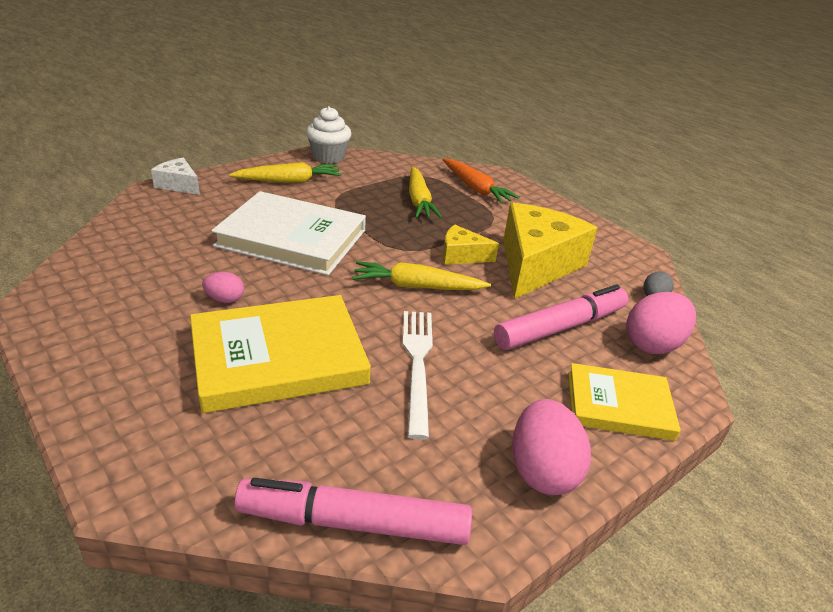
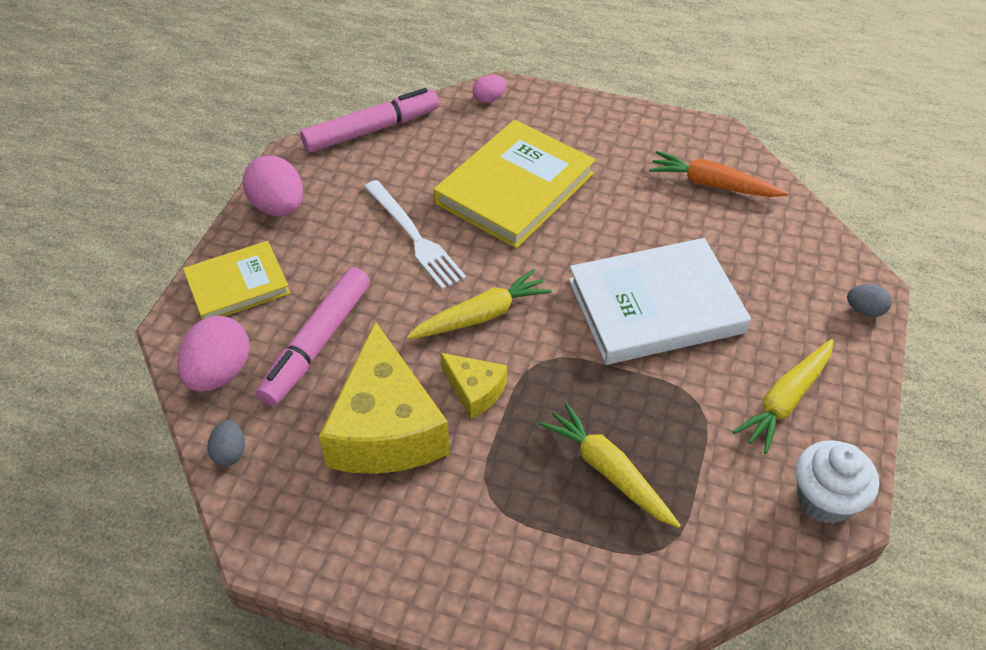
camera: 150 degrees right, 15 degrees up
white cheese [151,158,200,195] -> grey egg [847,284,892,317]
pink egg [202,272,244,303] -> pink egg moved to [473,75,507,103]
orange carrot [443,158,520,204] -> orange carrot moved to [649,151,789,197]
yellow cheese [443,224,499,265] -> yellow cheese turned 60 degrees clockwise [440,352,507,419]

